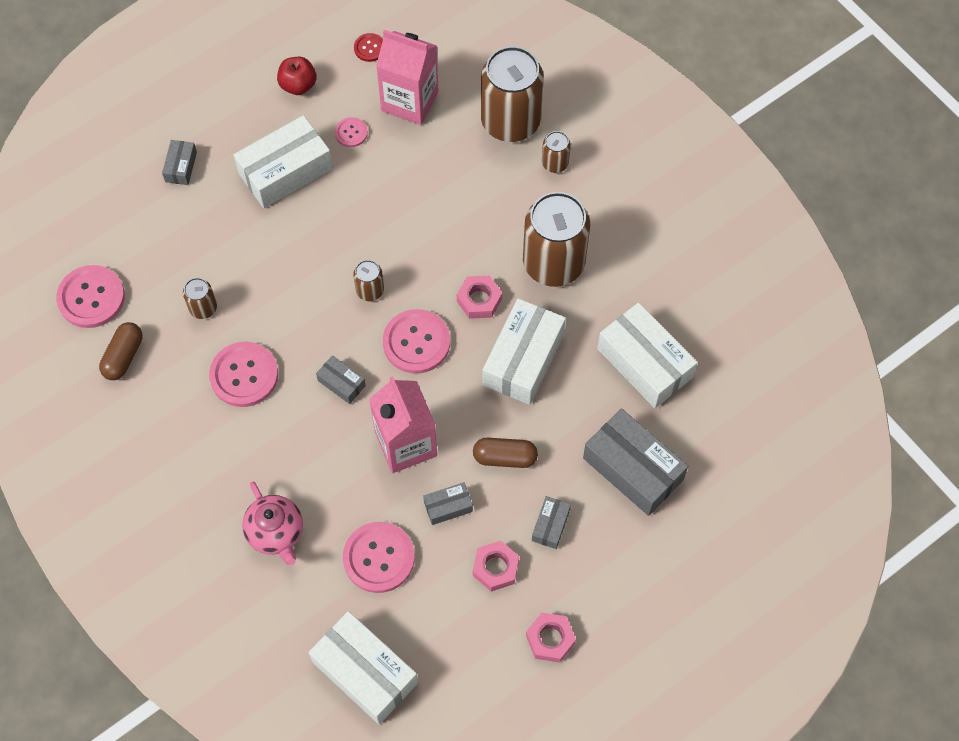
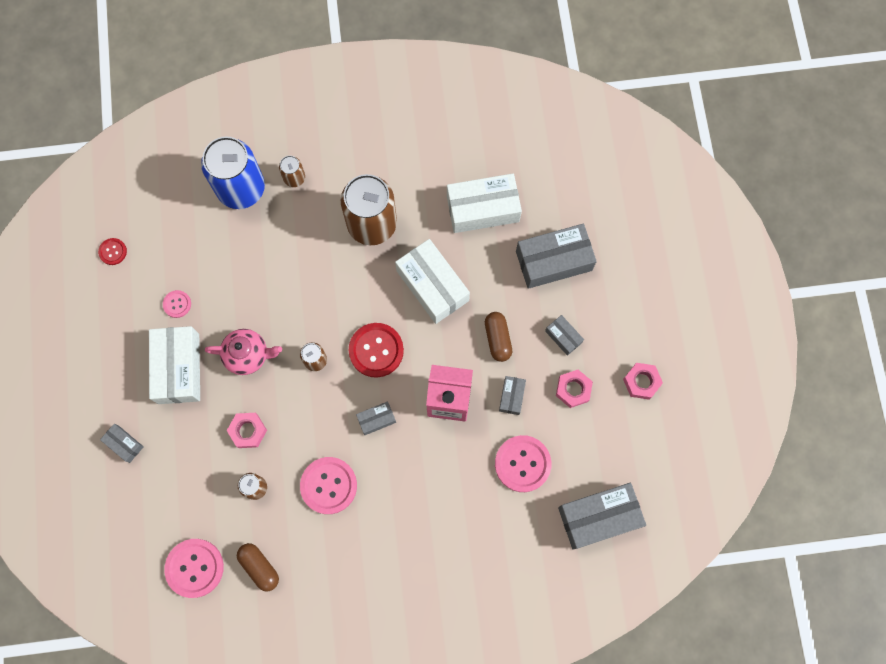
camera: 60 degrees left, 10 degrees up
pink teapot [242,481,303,565] -> pink teapot moved to [205,329,282,375]
red apple [277,57,316,95] -> none
white box [309,611,418,724] -> grey box [558,483,646,549]
pink carton [376,30,439,125] -> none
pink button [383,309,450,373] -> red button [349,323,404,378]
pink nut [457,276,502,319] -> pink nut moved to [227,413,267,448]
brown capsule [473,438,538,468] -> brown capsule turned 45 degrees counterclockwise [485,312,512,362]
brown can [481,46,544,142] -> blue can [201,136,265,209]

